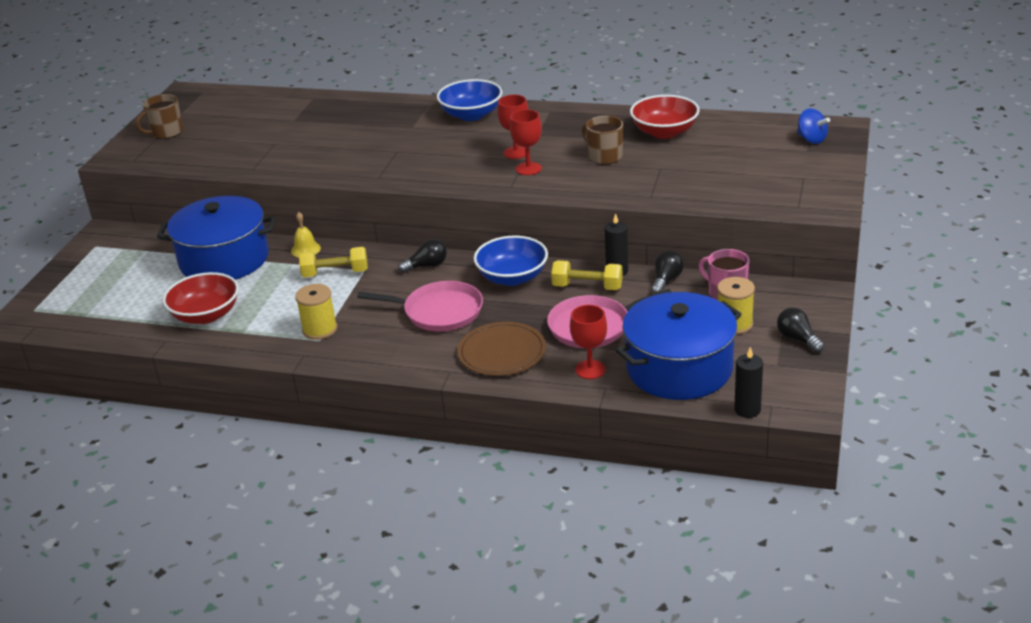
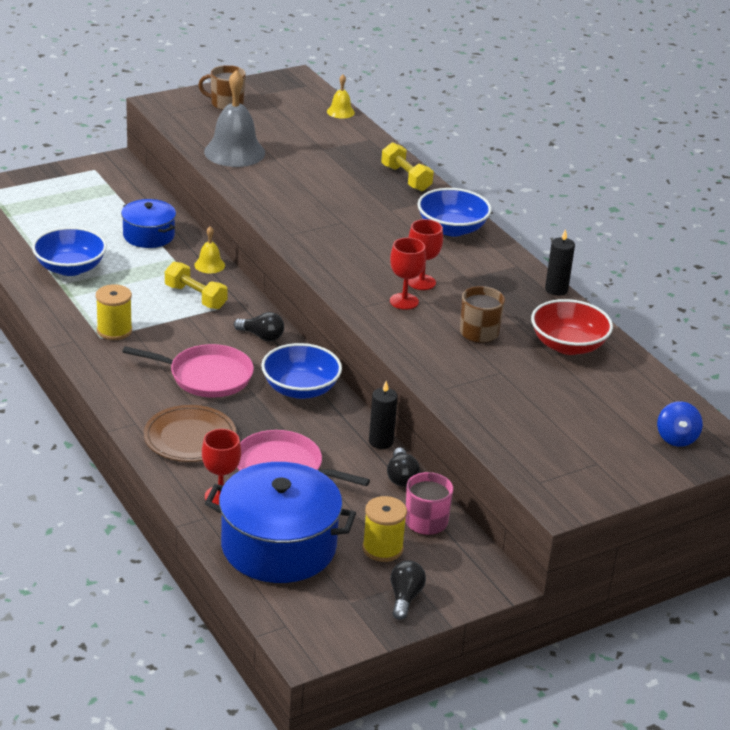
camera: 40 degrees right, 0 degrees up
blue pot [157,196,276,280] -> blue pot [121,199,176,248], size x0.57
red bowl [163,272,239,324] -> blue bowl [32,227,107,276]
pink pan [357,281,483,331] -> pink pan turned 45 degrees counterclockwise [122,344,254,397]
yellow dumbbell [551,260,623,290] -> yellow dumbbell moved to [381,142,434,191]
black light bulb [651,250,684,294] -> black light bulb turned 105 degrees clockwise [387,447,420,486]
black candle [734,347,763,418] -> black candle moved to [545,229,575,296]
none -> grey bell [204,70,265,167]
none -> yellow bell [327,75,355,118]

